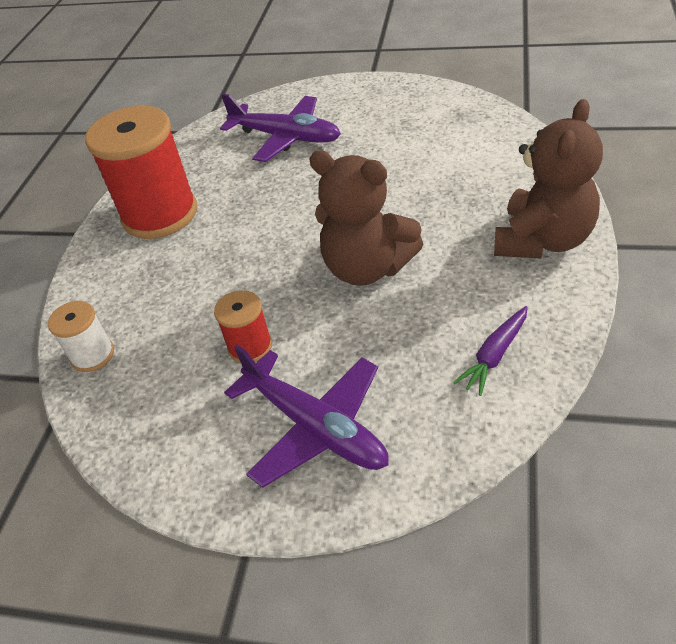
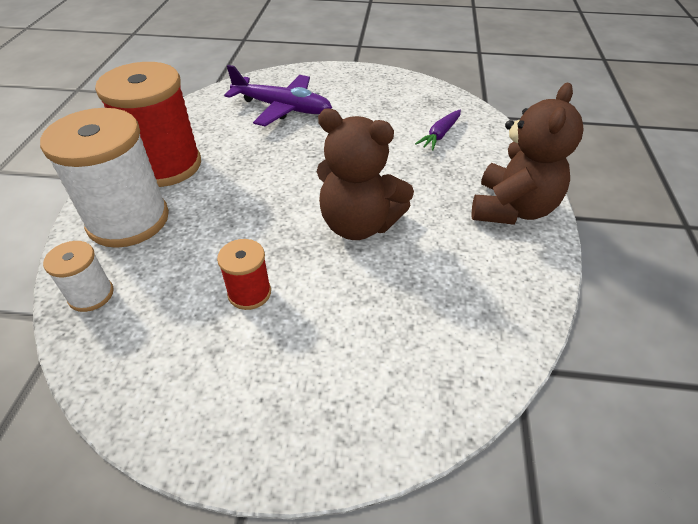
camera: 10 degrees left, 0 degrees up
purple plane [224,345,389,488] -> none
purple carrot [453,306,528,396] -> purple carrot moved to [415,110,461,151]
none -> white spool [40,108,169,248]

